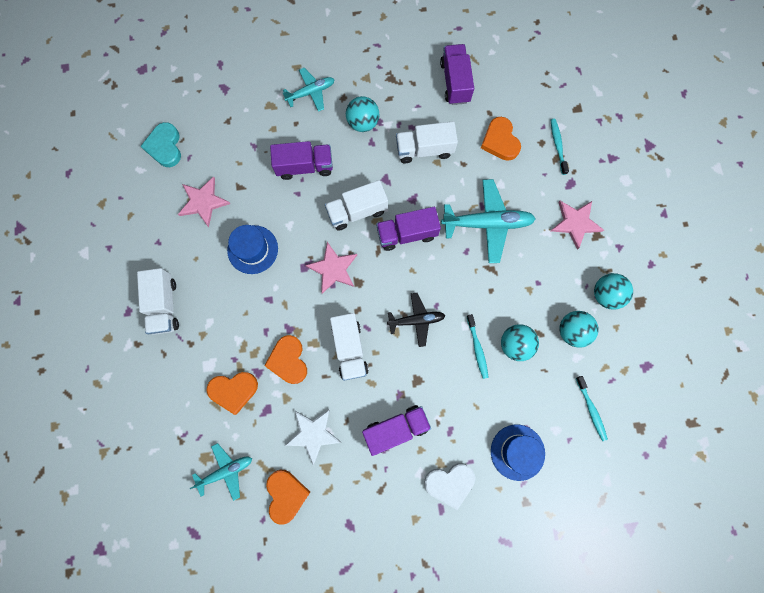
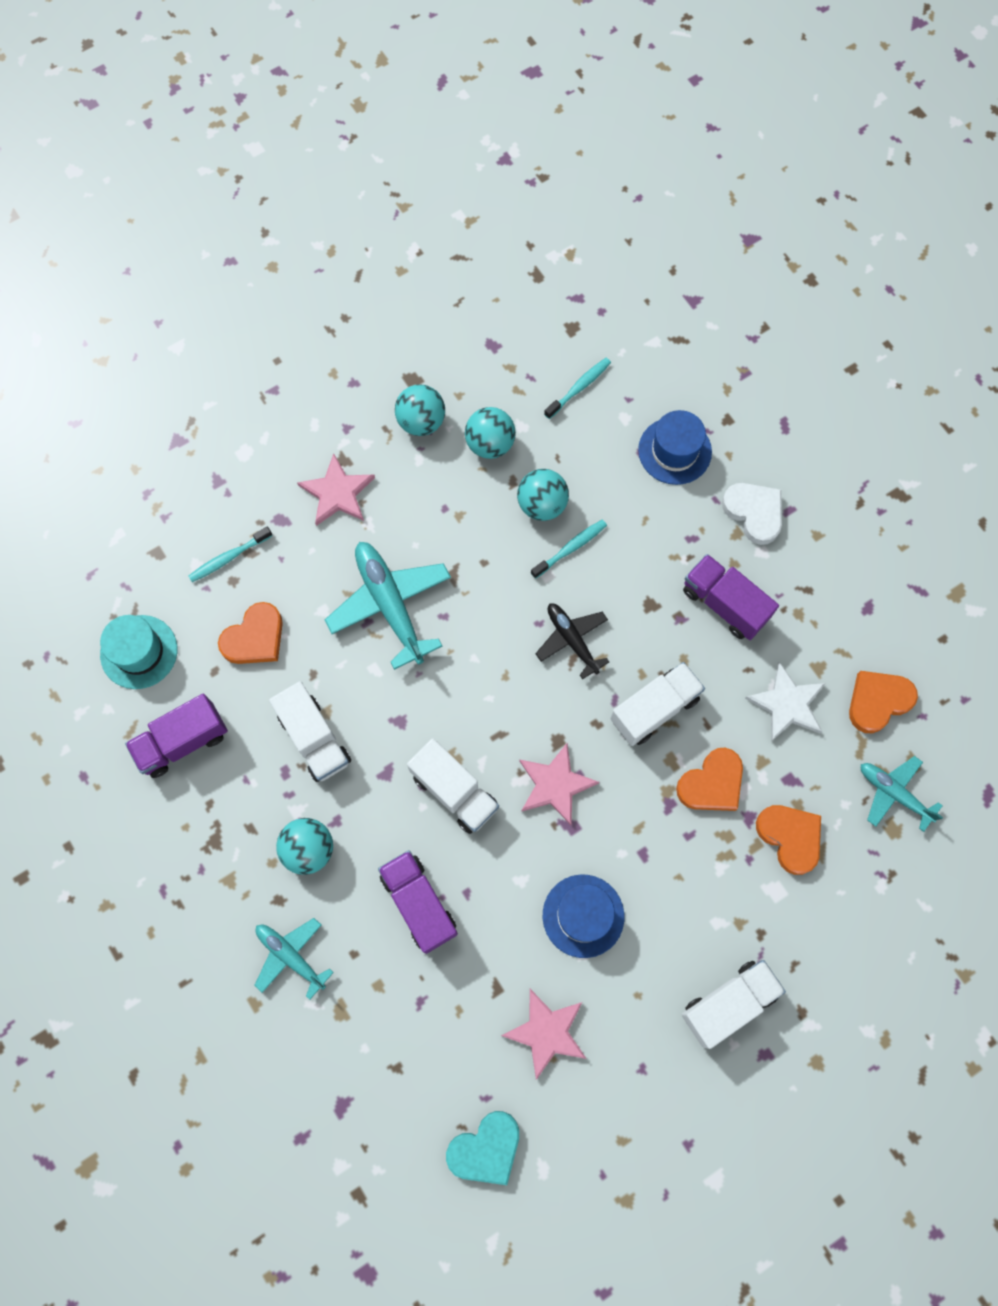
camera: 115 degrees left, 5 degrees down
purple truck [376,207,441,251] -> none
none -> turquoise hat [100,615,177,689]

